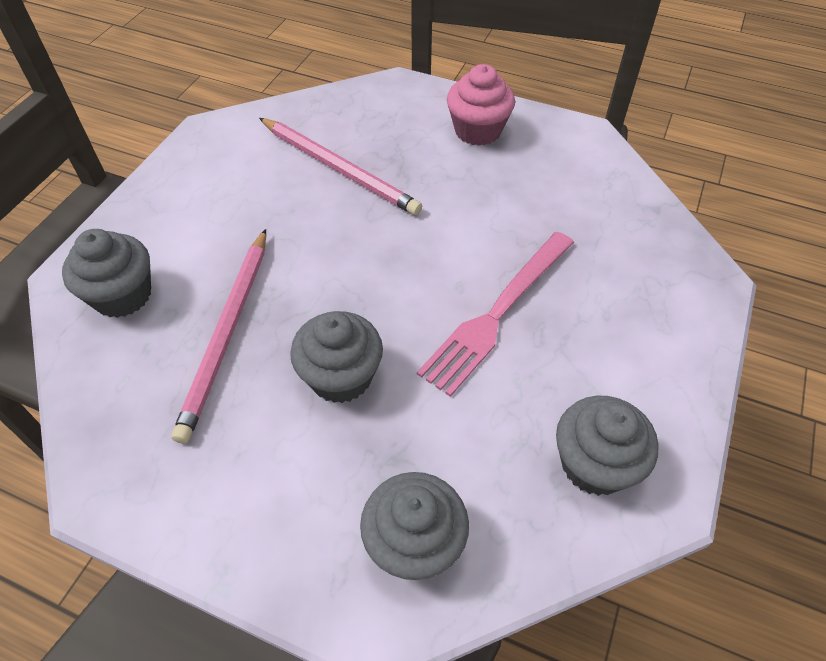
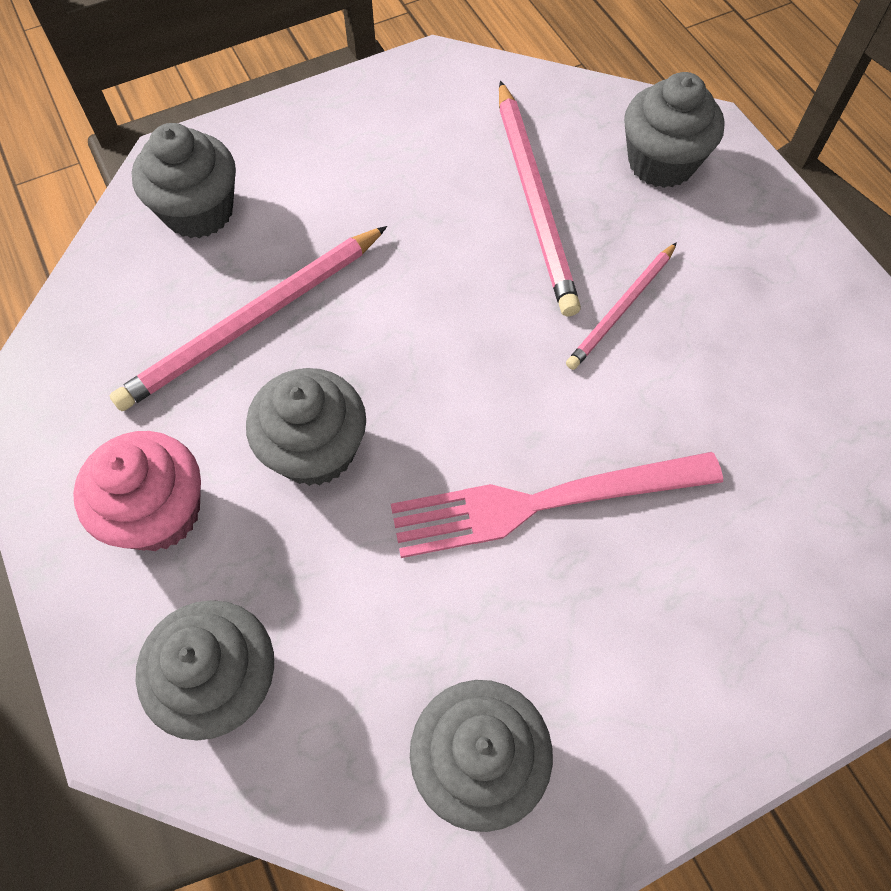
camera: 40 degrees right, 10 degrees up
pink cupcake [447,64,515,146] -> pink cupcake moved to [73,431,201,551]
none -> pink pencil [566,242,677,370]
none -> grey cupcake [624,72,725,188]

